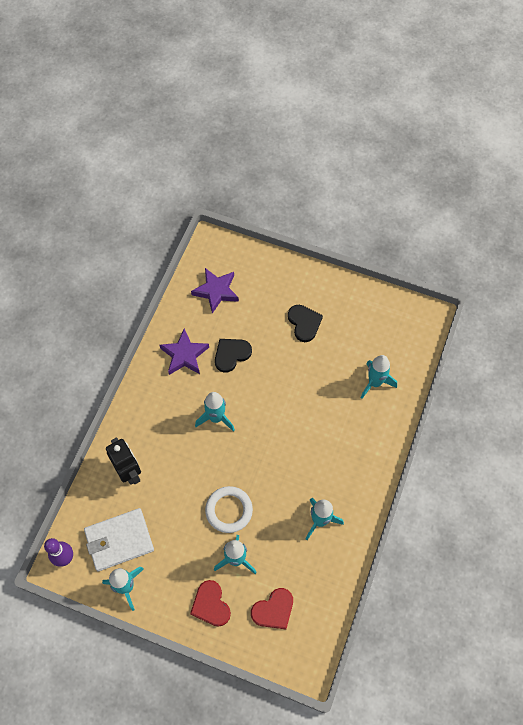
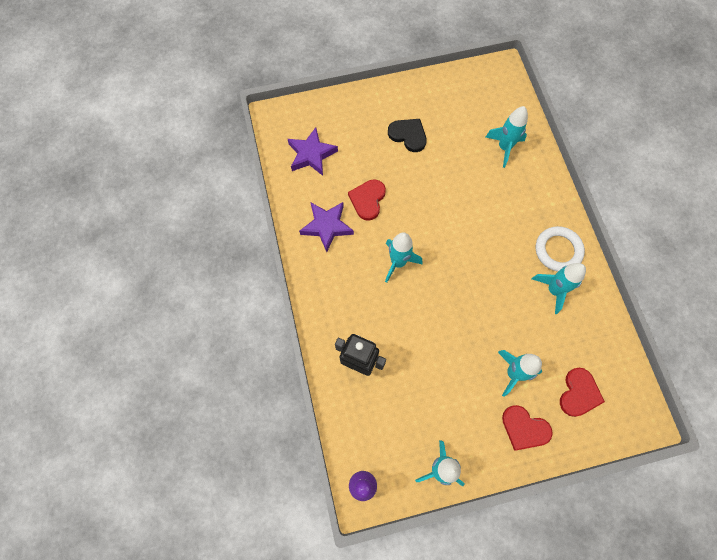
camera: 35 degrees left, 5 degrees up
white wallet [84,508,154,571] -> none
white ring [205,486,253,533] -> white ring moved to [536,226,585,272]
black heart [215,339,252,373] -> red heart [348,179,386,221]

